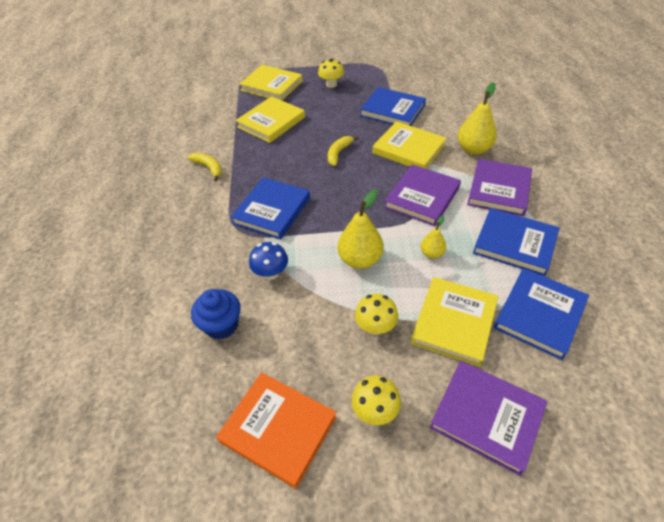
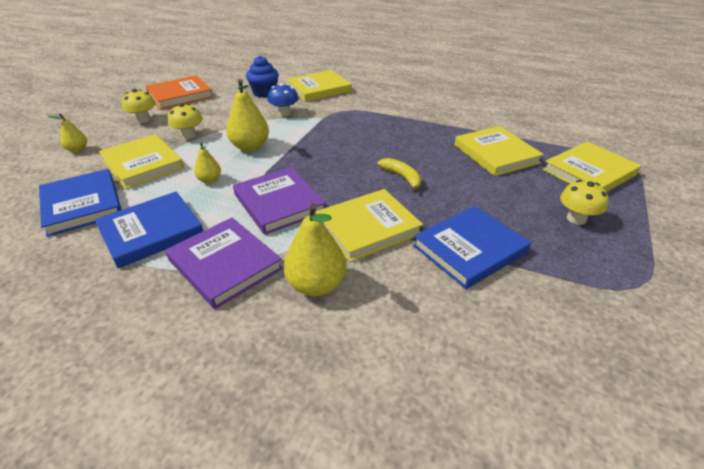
camera: 115 degrees right, 10 degrees down
yellow banana [187,153,222,181] -> none
blue book [231,177,310,240] -> none
purple book [430,361,547,476] -> yellow pear [48,114,87,153]
none -> yellow book [286,70,352,102]

